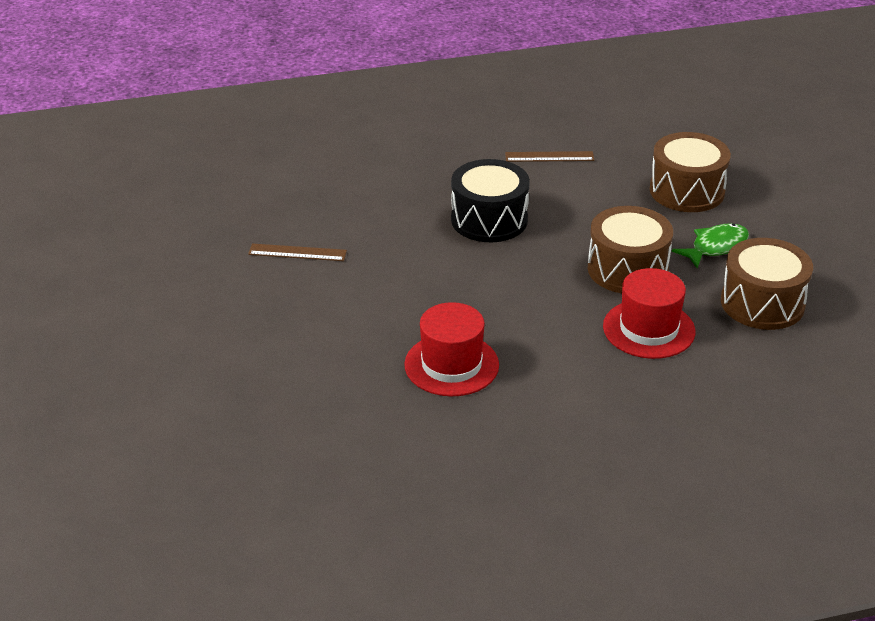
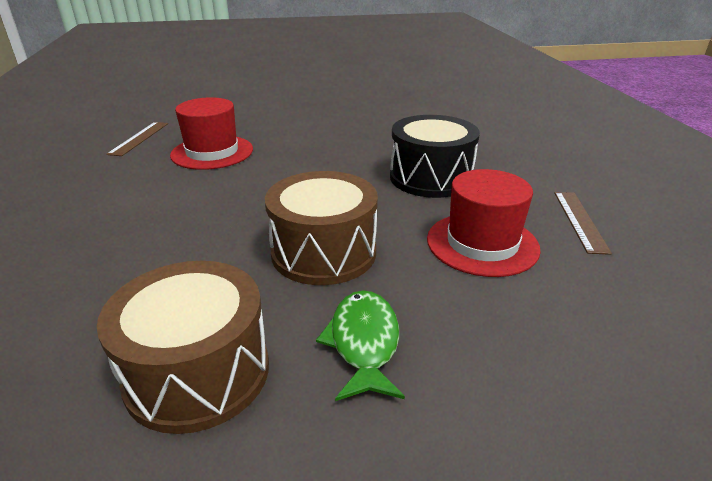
camera: 95 degrees right, 5 degrees down
brown ruler [248,244,347,261] -> brown ruler moved to [107,122,168,156]
red hat [603,268,695,359] -> red hat moved to [427,169,541,277]
brown drum [650,132,731,212] -> none
green fish [672,223,749,269] -> green fish turned 150 degrees counterclockwise [316,291,405,401]

